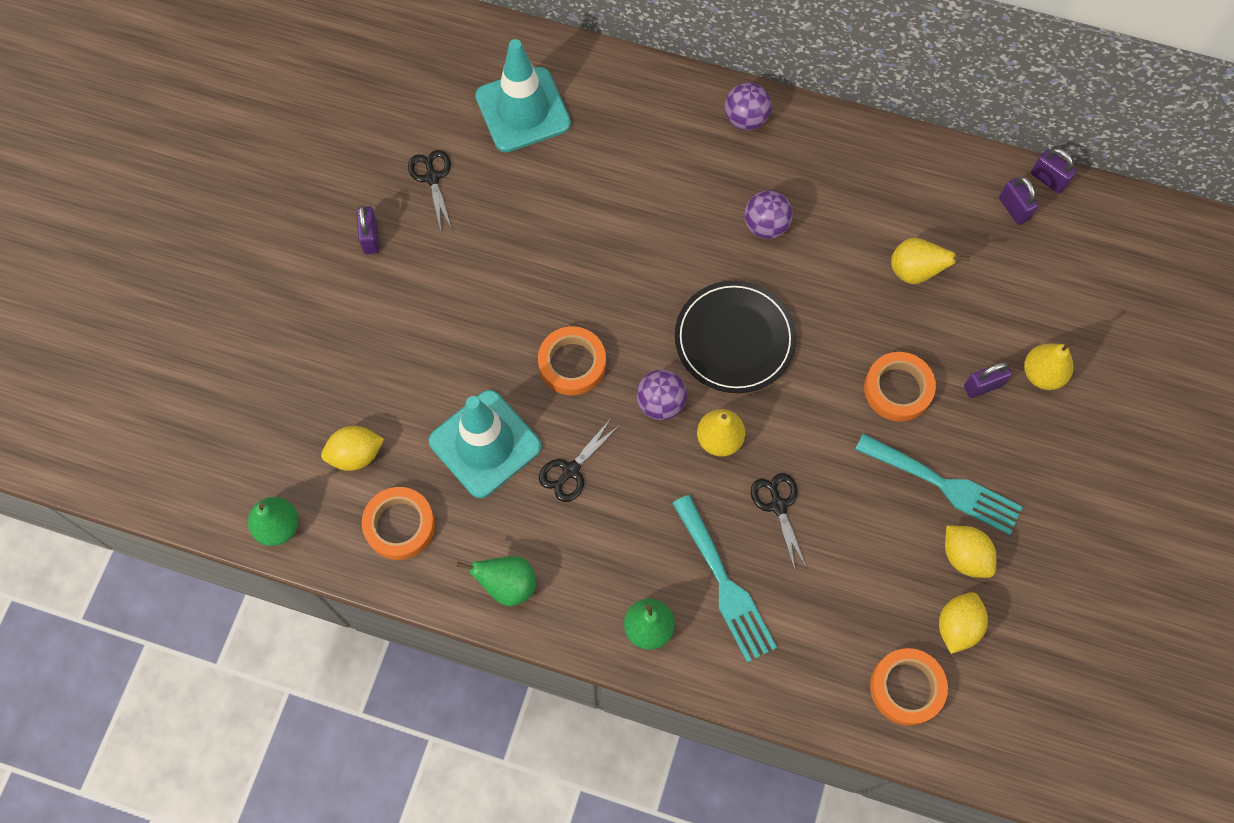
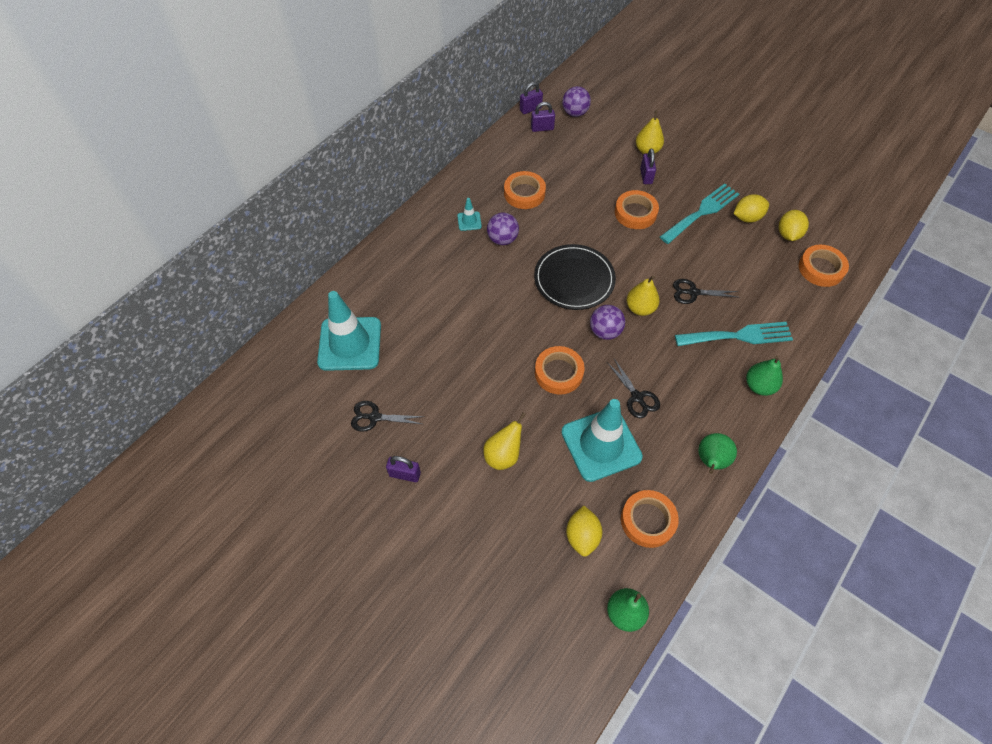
camera: 70 degrees left, 10 degrees down
purple ball [725,82,771,130] -> purple ball moved to [562,86,591,117]
yellow pear [891,238,970,284] -> yellow pear moved to [483,412,526,470]
yellow lemon [939,592,988,654] -> yellow lemon turned 60 degrees clockwise [779,210,809,241]
none -> turquoise traffic cone [457,198,482,231]
none -> orange tape [504,171,546,209]

